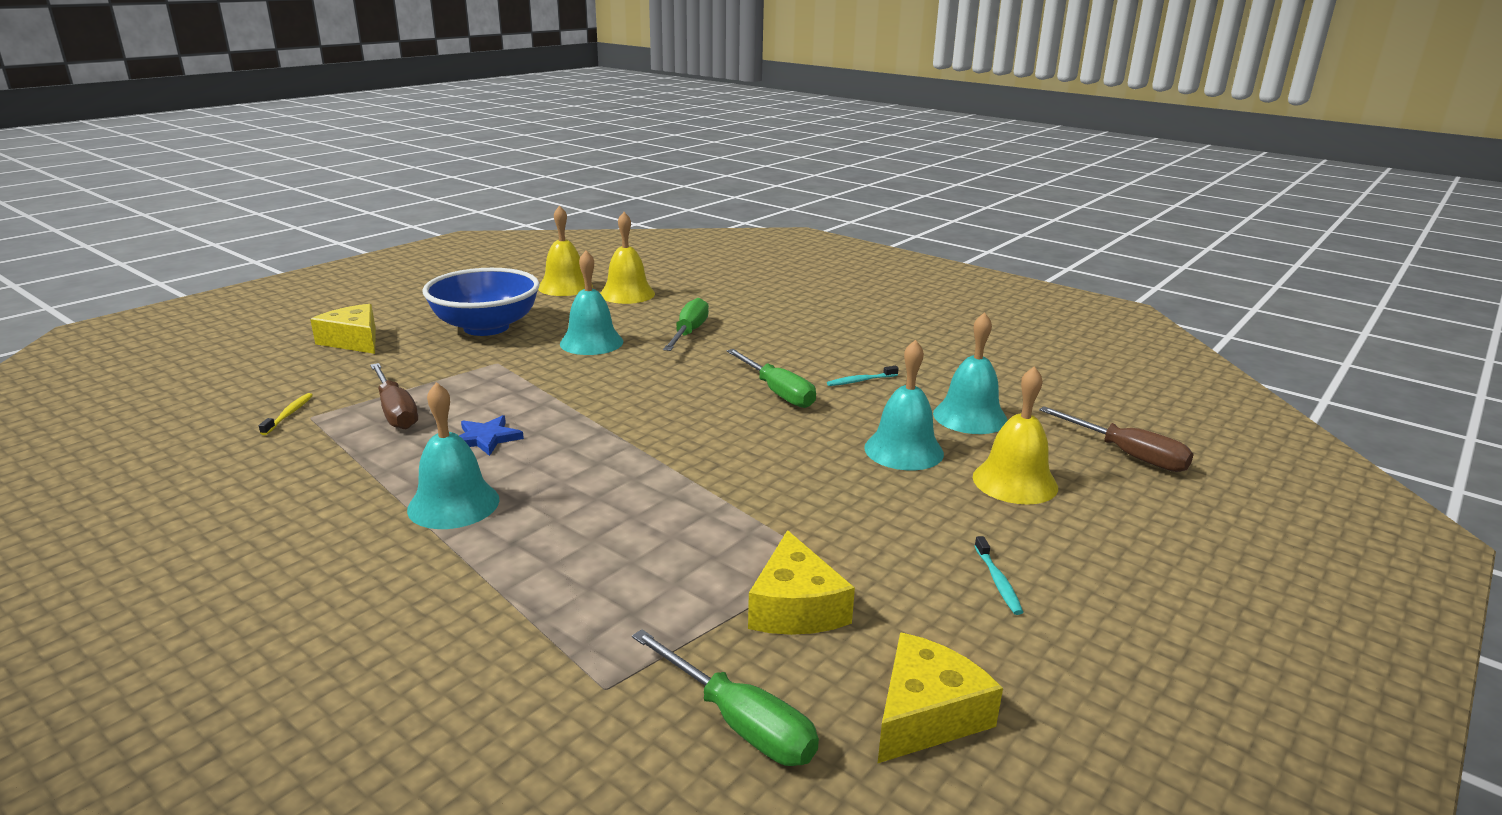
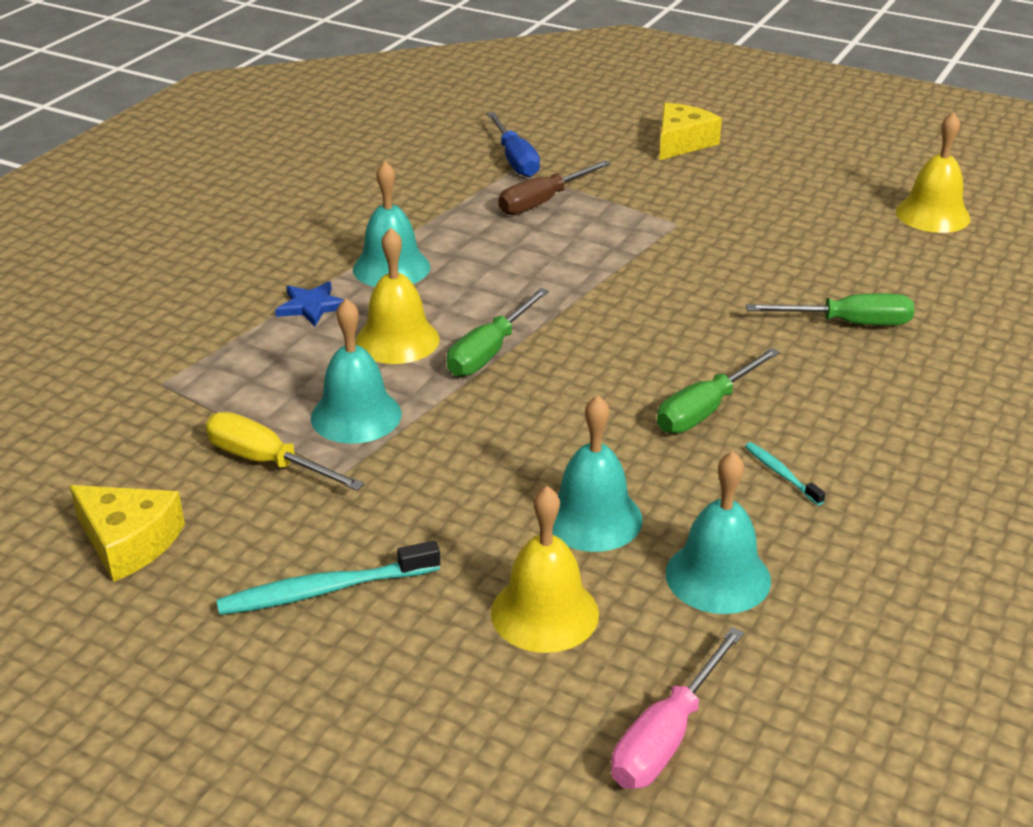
camera: 80 degrees right, 10 degrees up
yellow toothbrush [259,393,313,435] -> blue screwdriver [487,112,540,177]
blue bowl [422,268,540,336] -> none
blue star [459,415,524,456] -> blue star moved to [275,281,345,326]
turquoise bell [560,250,623,355] -> turquoise bell moved to [311,298,402,444]
yellow bell [600,212,655,304] -> yellow bell moved to [355,228,439,364]
green screwdriver [632,629,819,766] -> green screwdriver moved to [447,288,549,377]
yellow cheese [748,530,855,635] -> yellow screwdriver [205,412,364,491]
turquoise toothbrush [974,536,1023,615] -> turquoise toothbrush [216,541,440,615], size x1.85
brown screwdriver [1039,406,1194,472] -> pink screwdriver [611,627,744,789]

